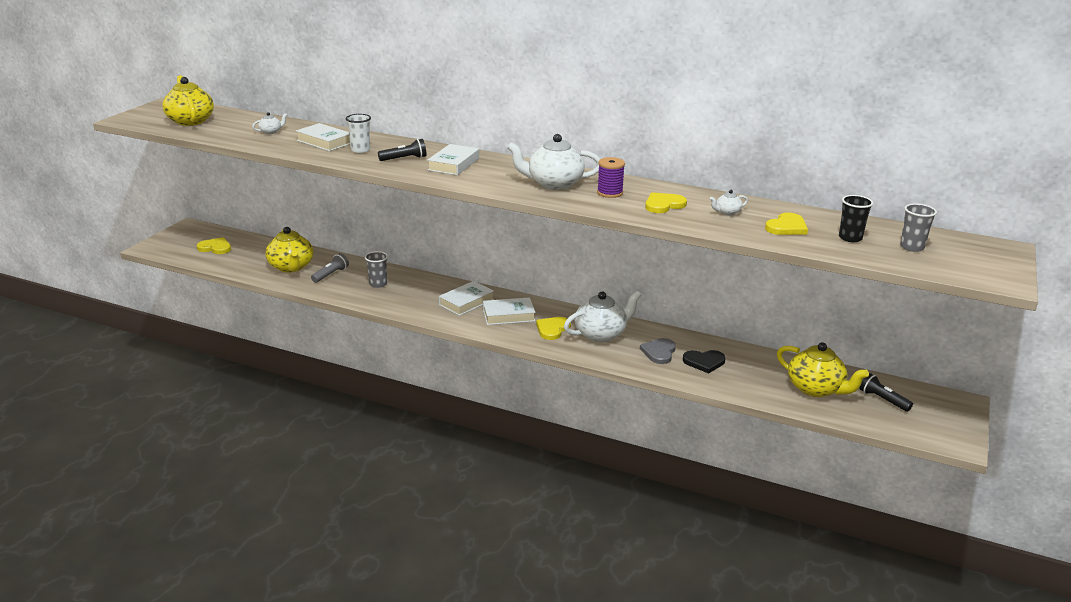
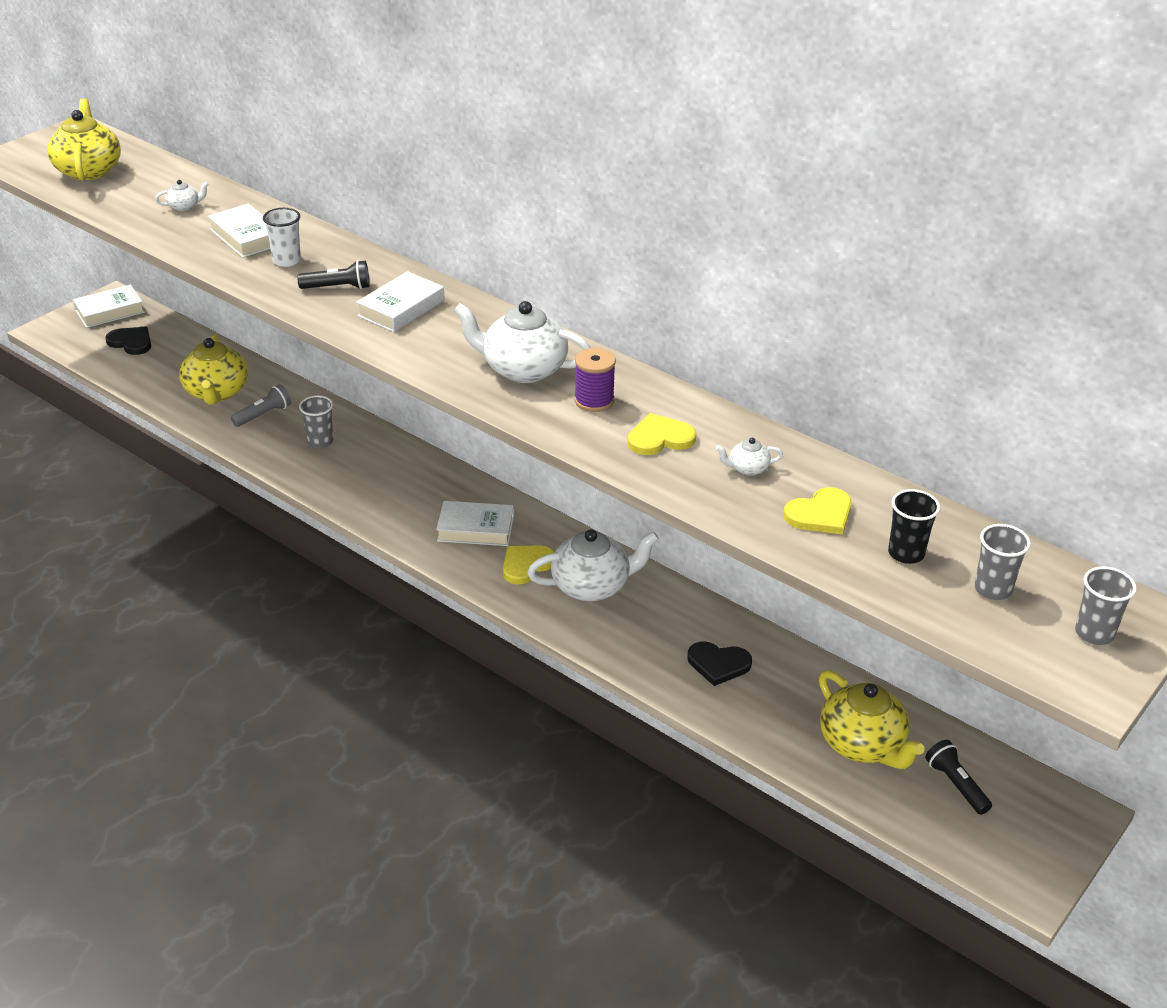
camera: 15 degrees right, 10 degrees up
yellow heart [197,237,231,254] -> black heart [105,326,151,355]
white book [439,281,494,316] -> white book moved to [73,284,145,328]
grey heart [640,338,676,364] -> none
none -> grey cup [1075,566,1137,645]

